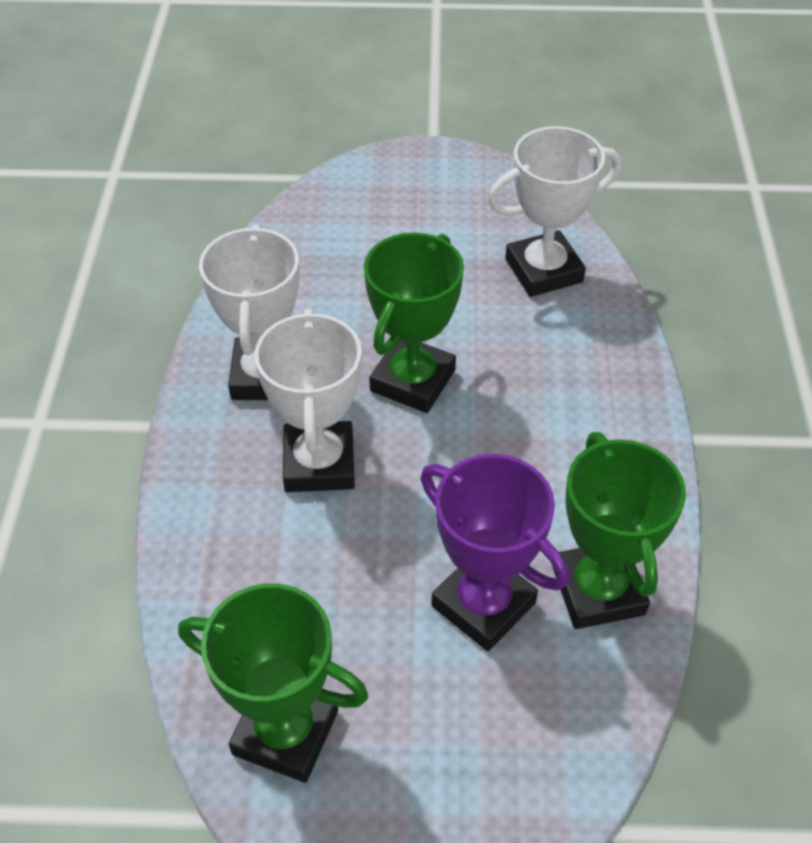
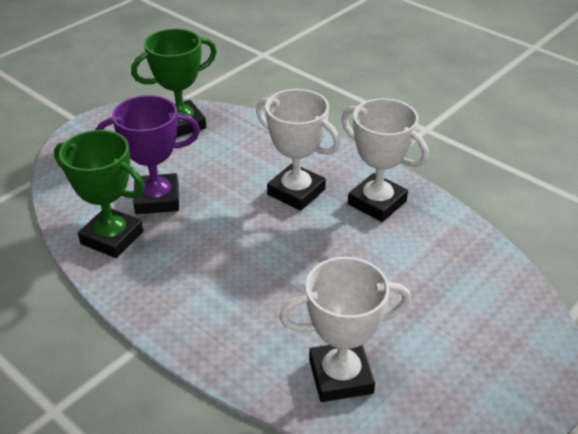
camera: 130 degrees right, 10 degrees down
green trophy [364,232,464,413] -> none
white trophy [488,126,621,297] -> white trophy turned 60 degrees clockwise [279,257,411,402]

